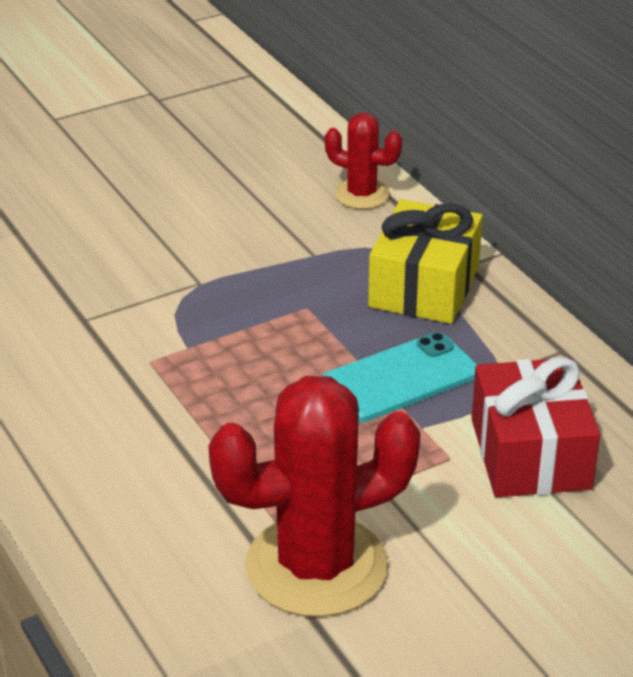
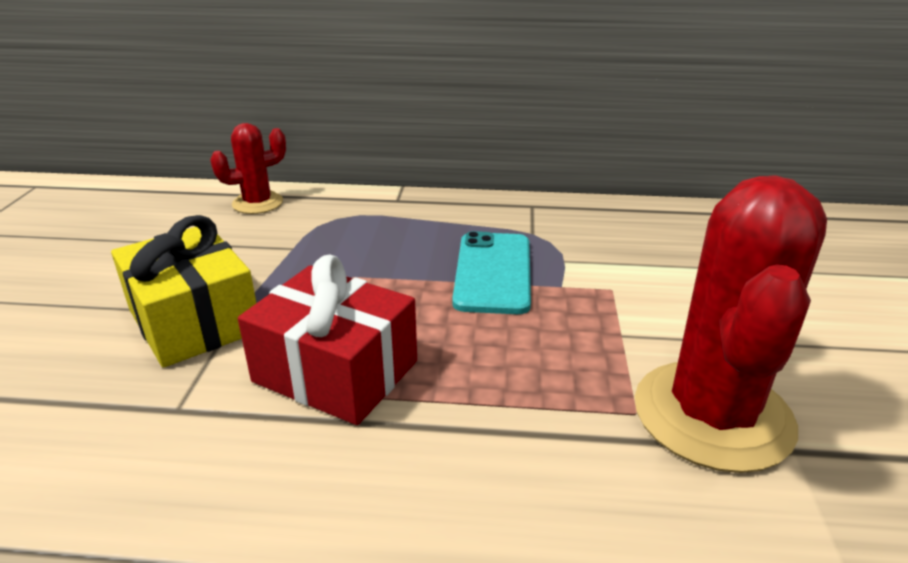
camera: 55 degrees left, 5 degrees down
yellow gift [368,199,483,324] -> yellow gift moved to [111,215,256,368]
red gift [472,357,600,497] -> red gift moved to [238,254,417,425]

